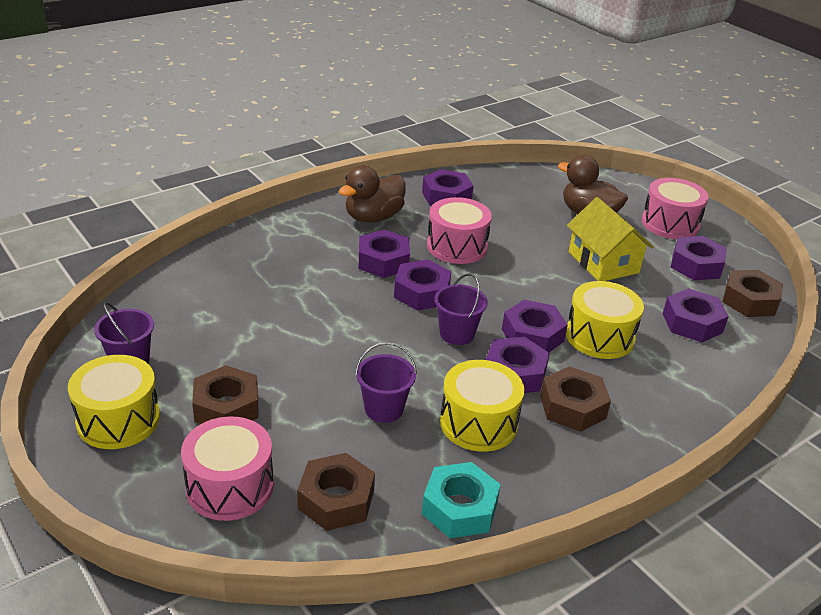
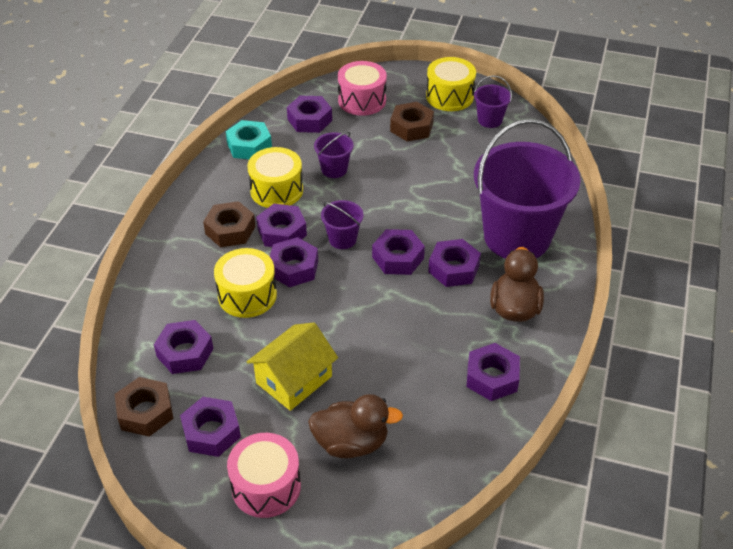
camera: 145 degrees right, 10 degrees up
brown nut [297,453,375,531] -> purple nut [287,96,332,133]
pink drum [427,197,492,264] -> none
yellow house [567,197,653,281] -> yellow house turned 75 degrees counterclockwise [247,323,338,411]
none -> purple bucket [474,119,580,259]

